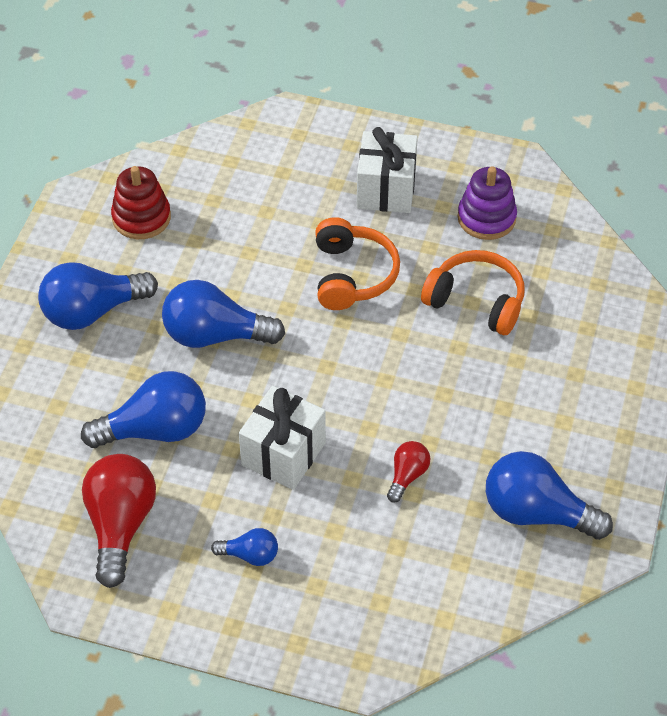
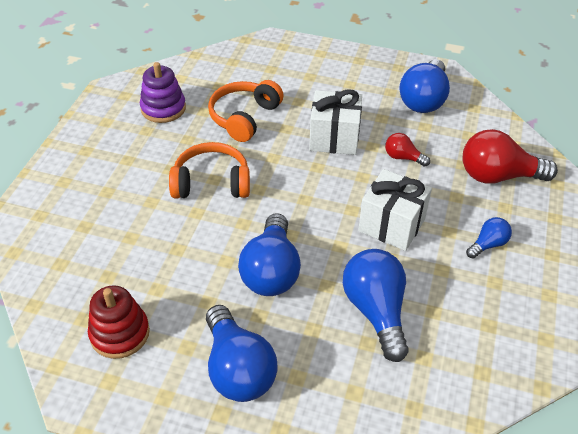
camera: 90 degrees left, 5 degrees down
red light bulb [82,454,156,588] -> red light bulb moved to [462,129,558,184]
blue light bulb [211,528,278,566] -> blue light bulb turned 45 degrees clockwise [466,217,512,258]
white gift [357,127,418,213] -> white gift moved to [309,89,362,155]

